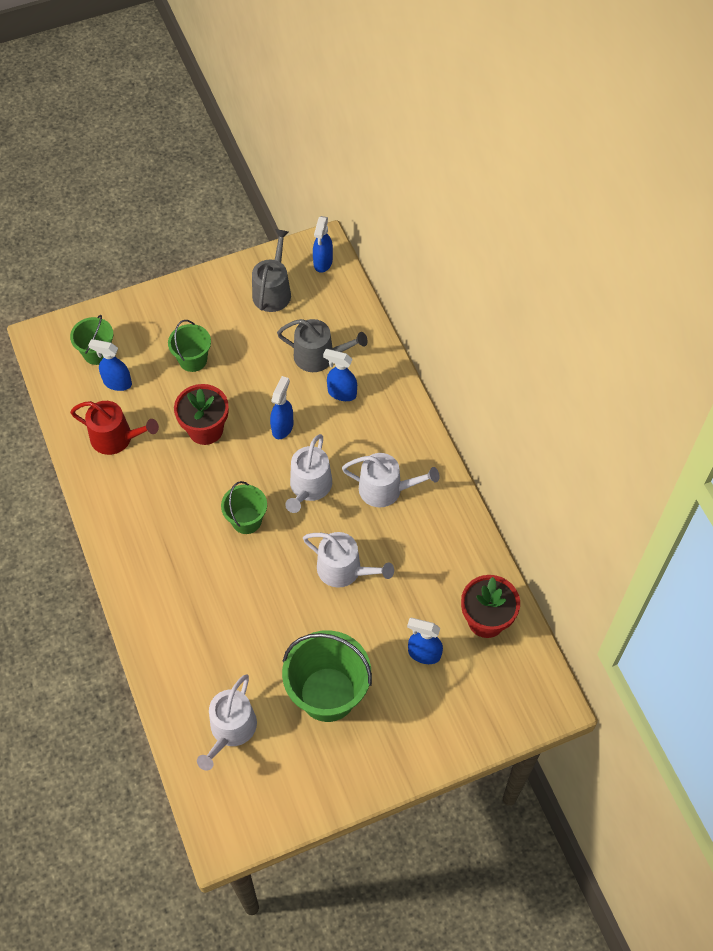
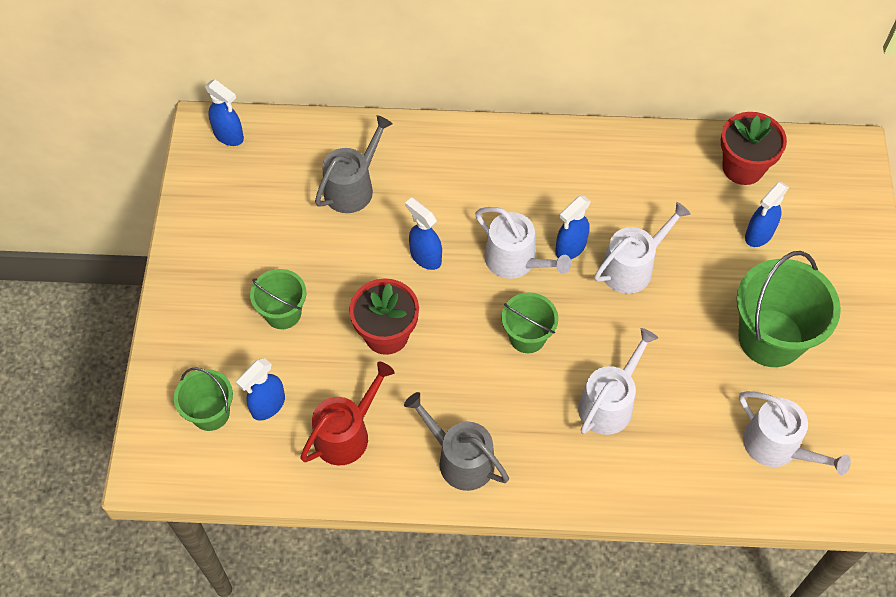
camera: 65 degrees left, 0 degrees up
grey watering can [252,229,291,312] -> grey watering can moved to [404,392,509,491]
blue spray bottle [323,349,357,401] -> blue spray bottle moved to [555,196,591,259]
white watering can [342,453,440,507] -> white watering can moved to [578,328,658,435]

